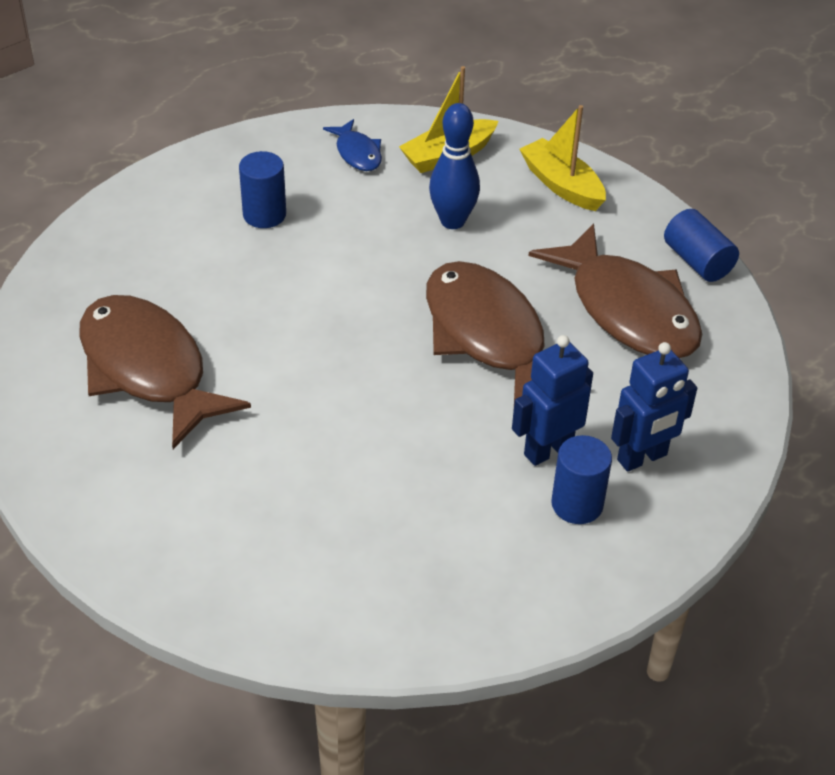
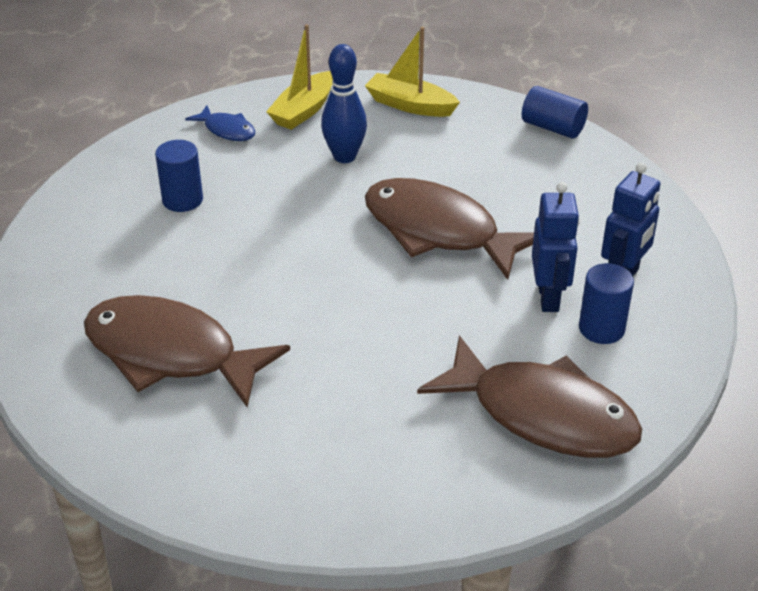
camera: 25 degrees left, 5 degrees down
blue robot [512,335,593,466] -> blue robot turned 150 degrees clockwise [532,182,580,312]
brown fish [529,223,702,358] -> brown fish moved to [417,336,642,458]

